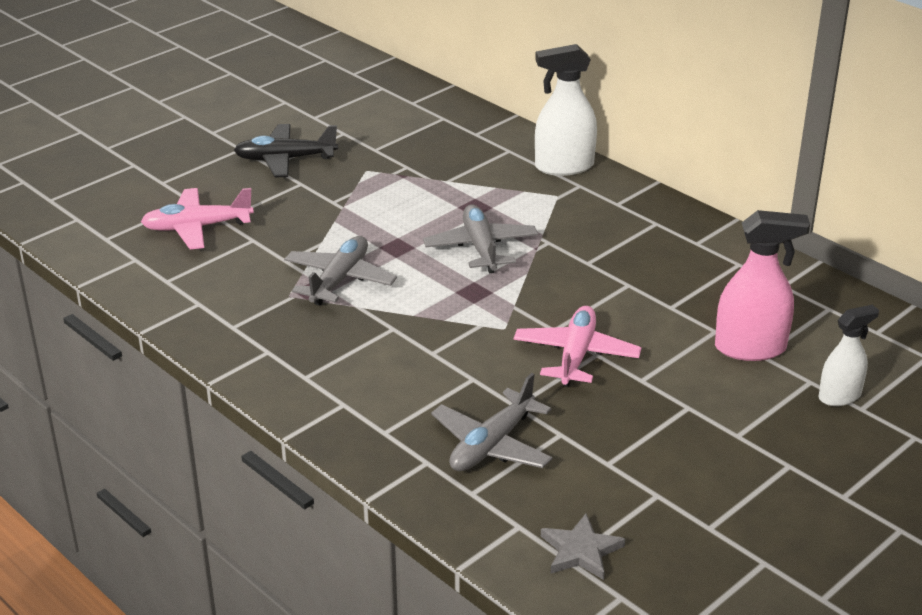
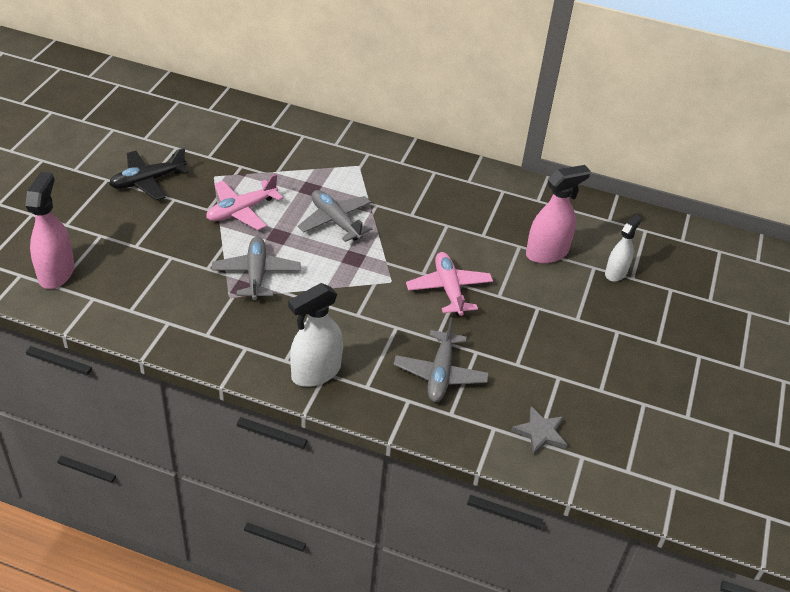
camera: 30 degrees left, 10 degrees up
pink plane [141,188,254,249] -> pink plane moved to [206,174,283,230]
white spray bottle [535,44,597,176] -> white spray bottle moved to [288,283,343,387]
none -> pink spray bottle [25,172,74,289]

